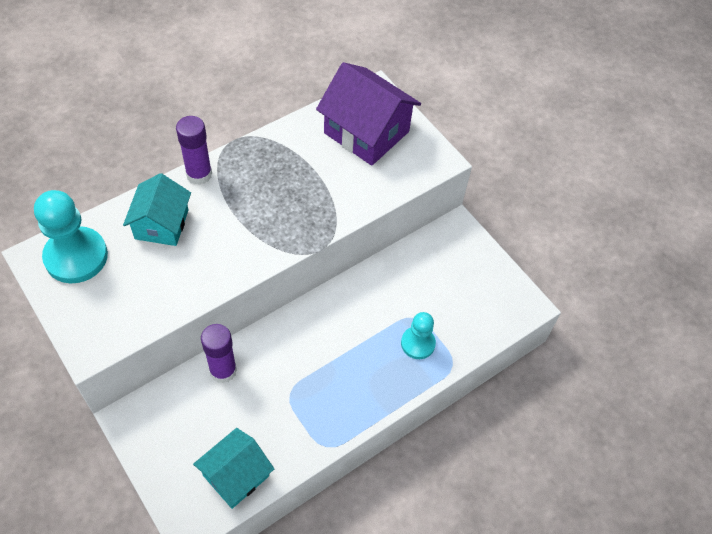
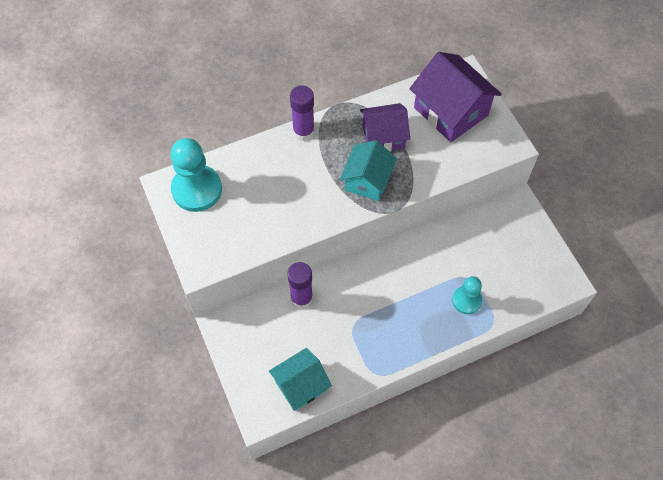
camera: 15 degrees right, 5 degrees up
turquoise house [123,173,191,246] -> turquoise house moved to [340,140,397,201]
none -> purple house [360,103,410,151]

